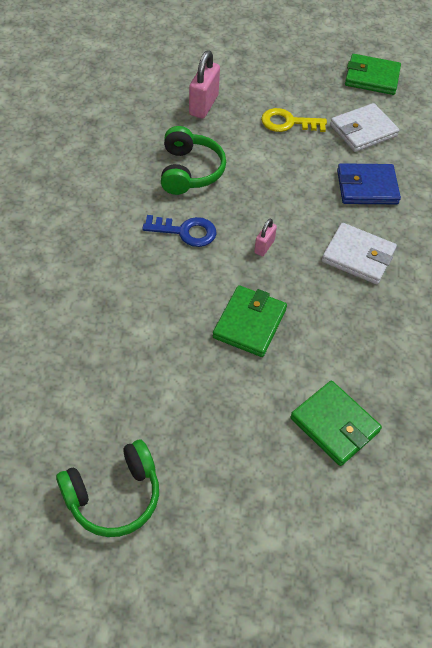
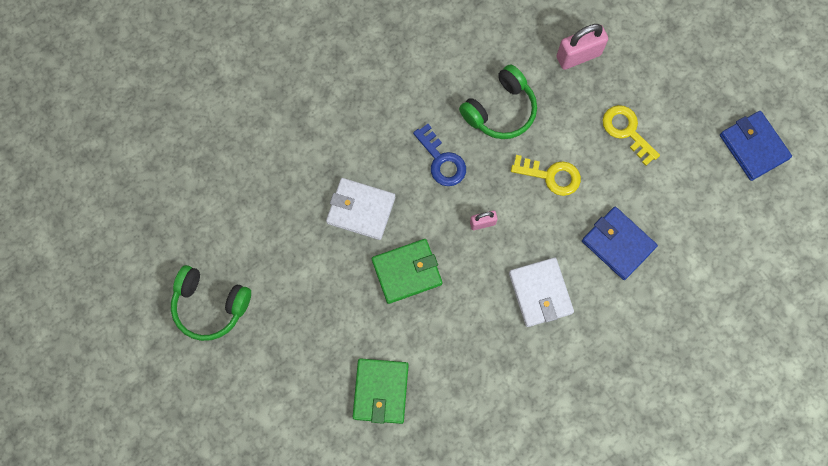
camera: 50 degrees right, 20 degrees up
white wallet [330,103,399,152] -> white wallet moved to [326,178,395,240]
green wallet [345,54,401,95] -> blue wallet [720,111,792,181]
none -> yellow key [511,155,581,196]

